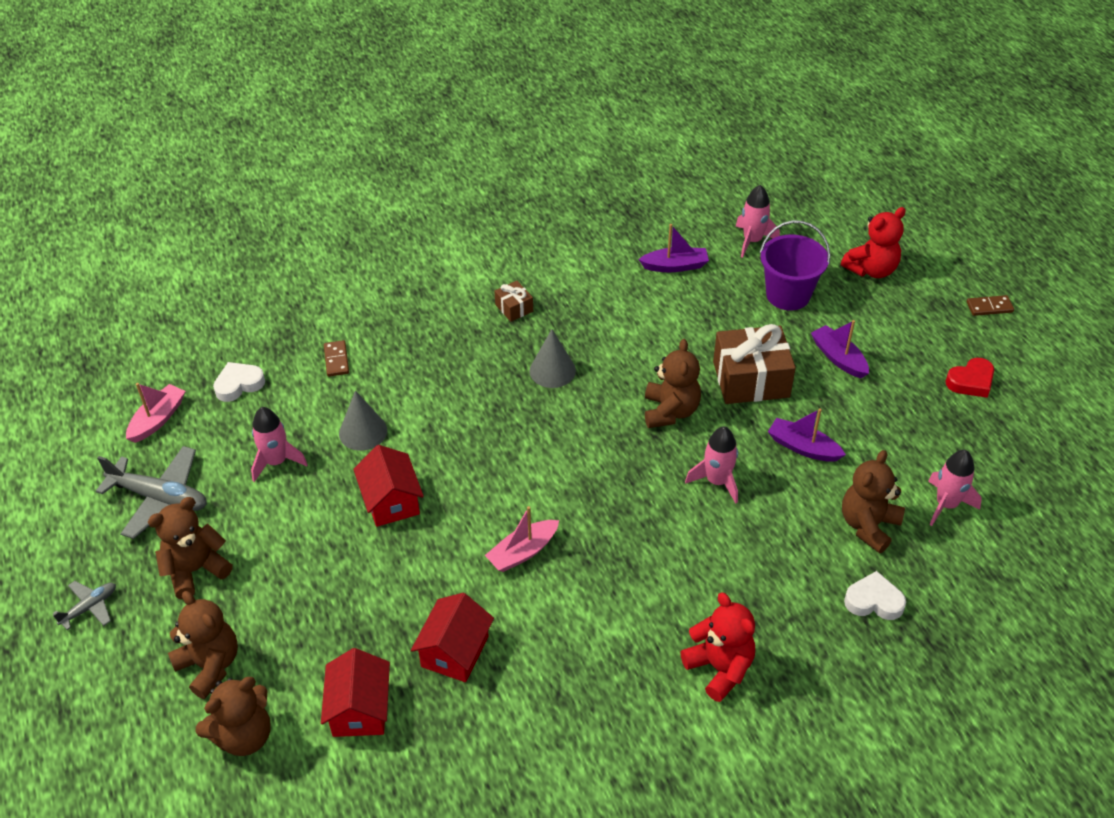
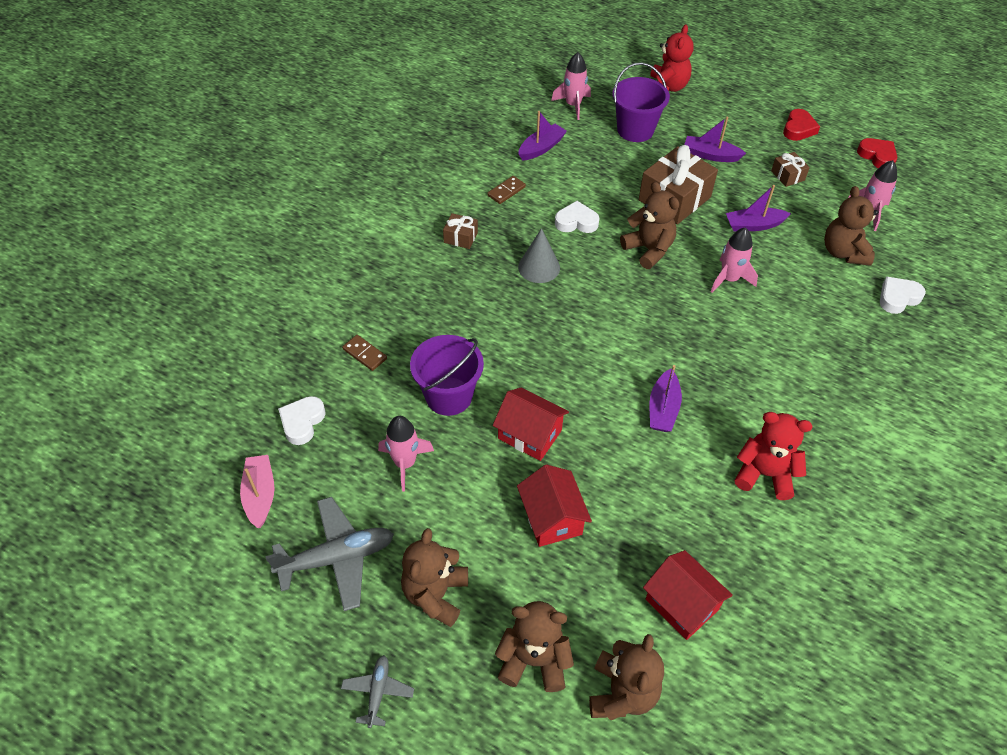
camera: 40 degrees left, 5 degrees up
grey cone [339,390,387,451] -> purple bucket [410,335,484,416]
red house [411,593,494,682] -> red house moved to [517,464,592,547]
pink boat [485,506,559,572] -> purple boat [650,365,682,432]
red teddy bear [680,593,755,702] -> red teddy bear moved to [735,412,813,500]
brown domino [967,295,1014,316] -> brown domino moved to [487,176,526,204]
none -> white heart [555,201,599,233]
none -> brown gift [771,152,810,187]
none -> red heart [857,138,897,168]

